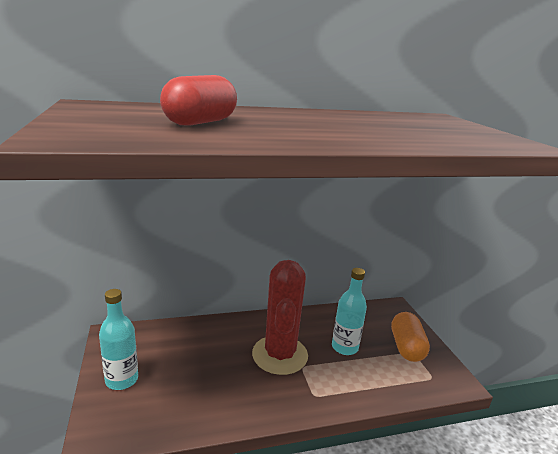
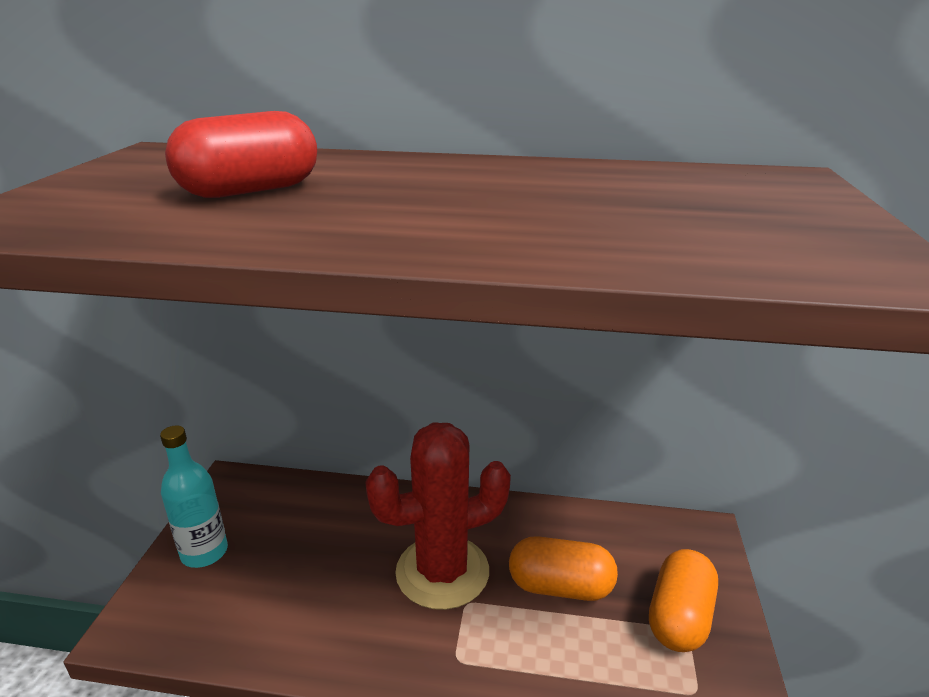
camera: 25 degrees right, 5 degrees up
red cactus [252,260,308,375] -> red cactus turned 45 degrees clockwise [365,423,511,610]
turquoise bottle [332,268,367,355] -> orange capsule [509,536,618,601]

